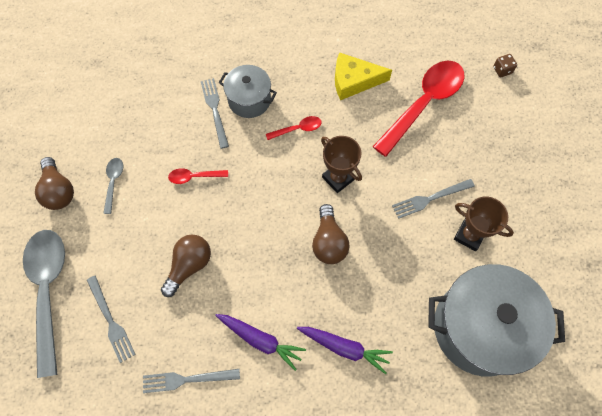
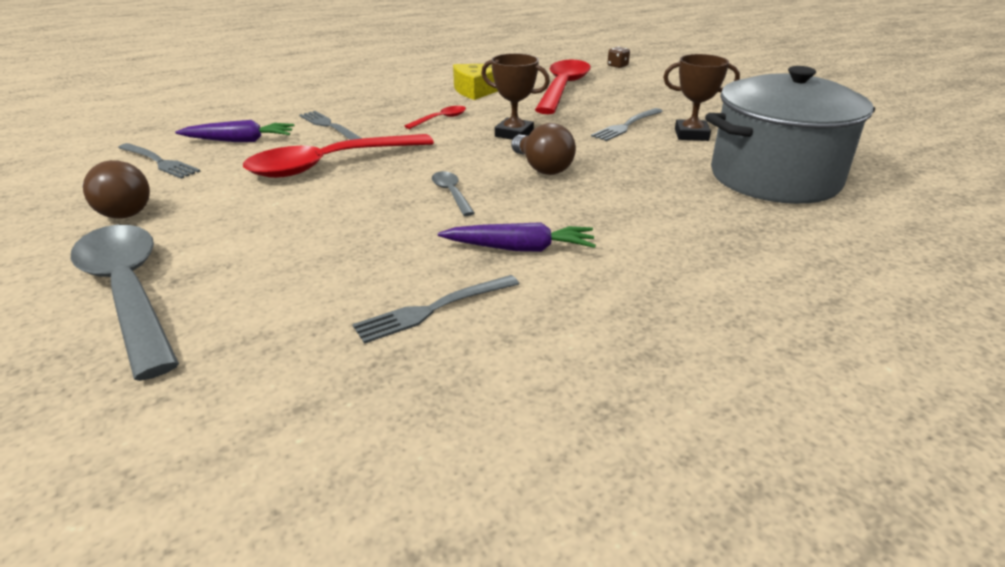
camera: 25 degrees left, 35 degrees down
grey fork [87,275,136,363] -> grey fork moved to [118,143,201,179]
grey spoon [103,158,123,214] -> grey spoon moved to [432,171,475,216]
brown light bulb [161,235,211,297] -> none
red spoon [168,168,228,184] -> red spoon [243,134,434,178], size x2.27
grey pot [219,65,277,118] -> none
purple carrot [297,327,393,374] -> purple carrot moved to [175,120,295,142]

